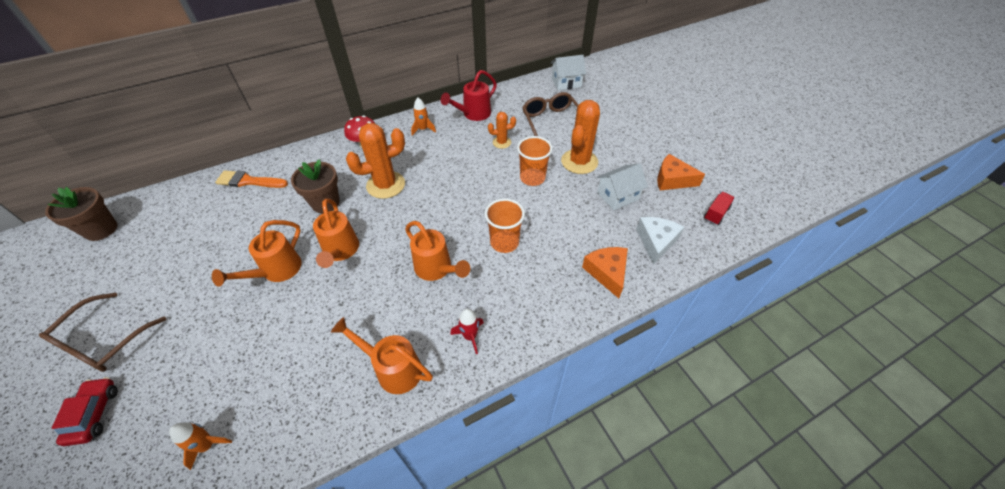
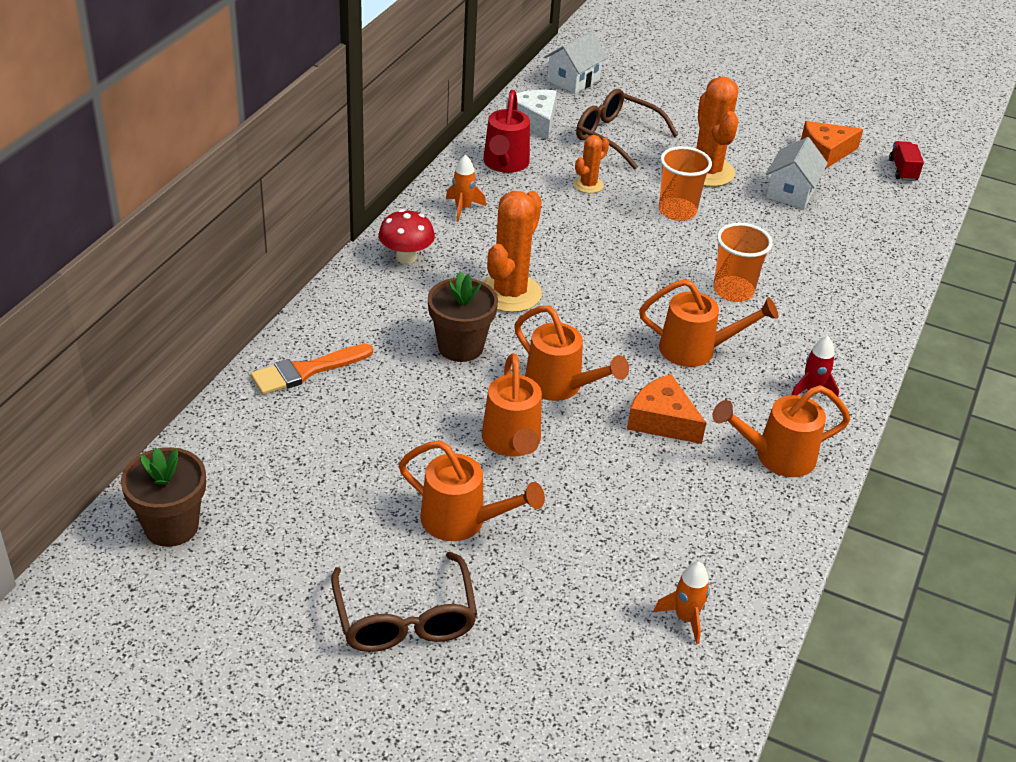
camera: 40 degrees left, 10 degrees down
red car [51,377,118,446] -> none
orange cheese [582,247,628,298] -> orange cheese moved to [627,374,706,444]
white cheese [636,217,684,265] -> white cheese moved to [506,90,557,139]
none -> orange watering can [399,441,545,541]

